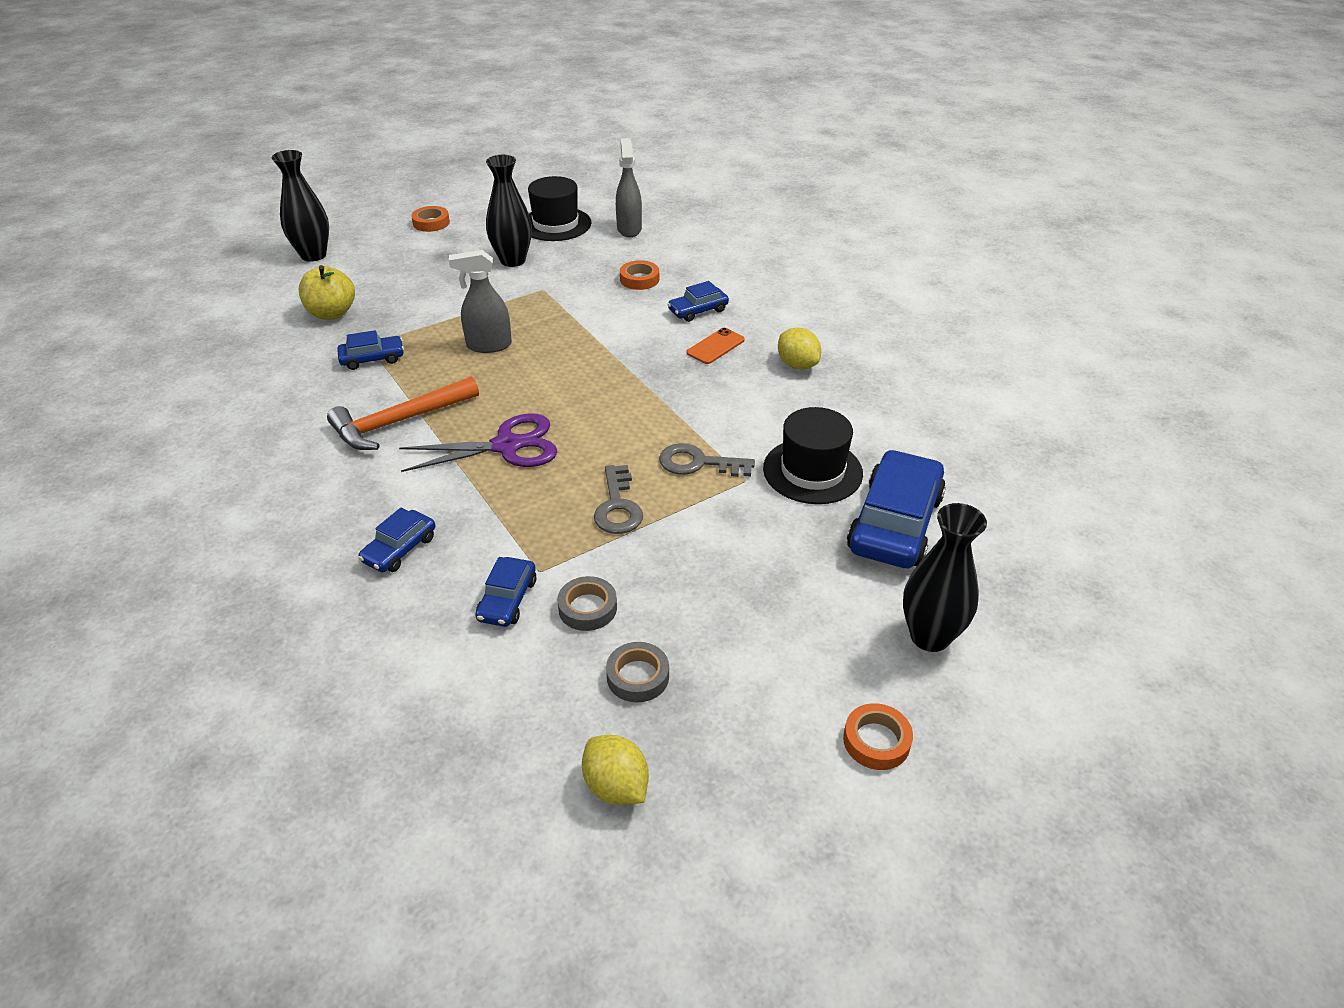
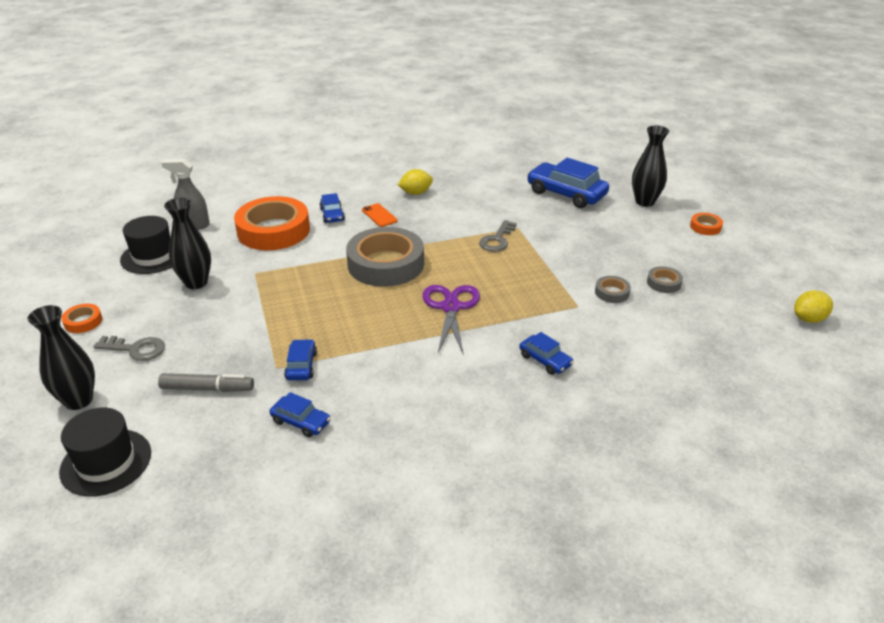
camera: 75 degrees left, 5 degrees down
yellow apple [299,265,355,320] -> grey marker [158,373,254,392]
orange hammer [327,376,479,450] -> none
grey spray bottle [449,250,512,353] -> none
blue car [475,557,536,627] -> blue car moved to [270,392,331,437]
yellow lemon [582,735,649,805] -> yellow lemon moved to [794,290,833,323]
grey key [594,465,643,534] -> grey key moved to [93,336,165,361]
orange tape [620,260,659,290] -> orange tape [234,196,310,250], size x2.36
black hat [763,407,863,504] -> black hat moved to [59,407,151,497]
none -> grey tape [346,227,424,287]

